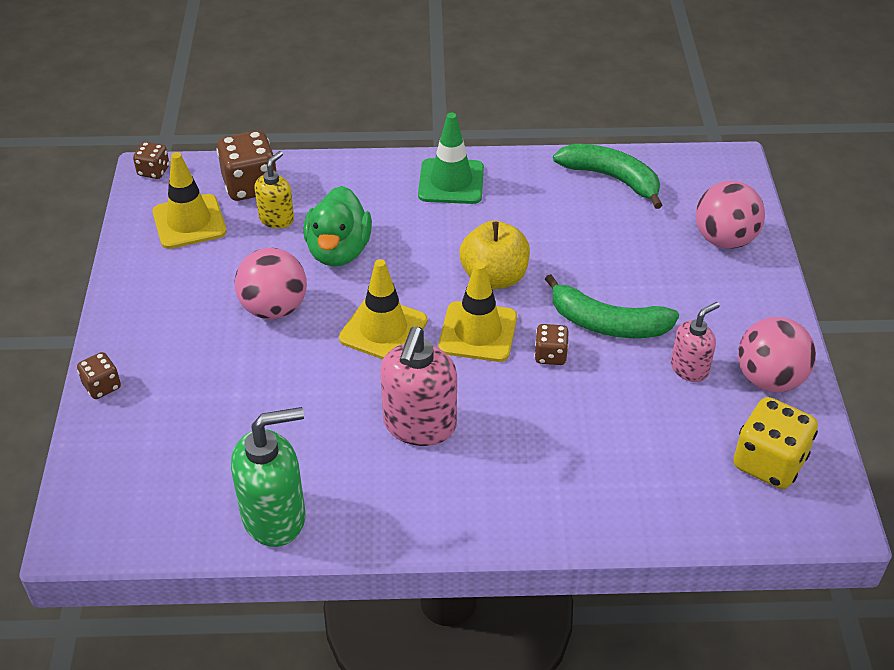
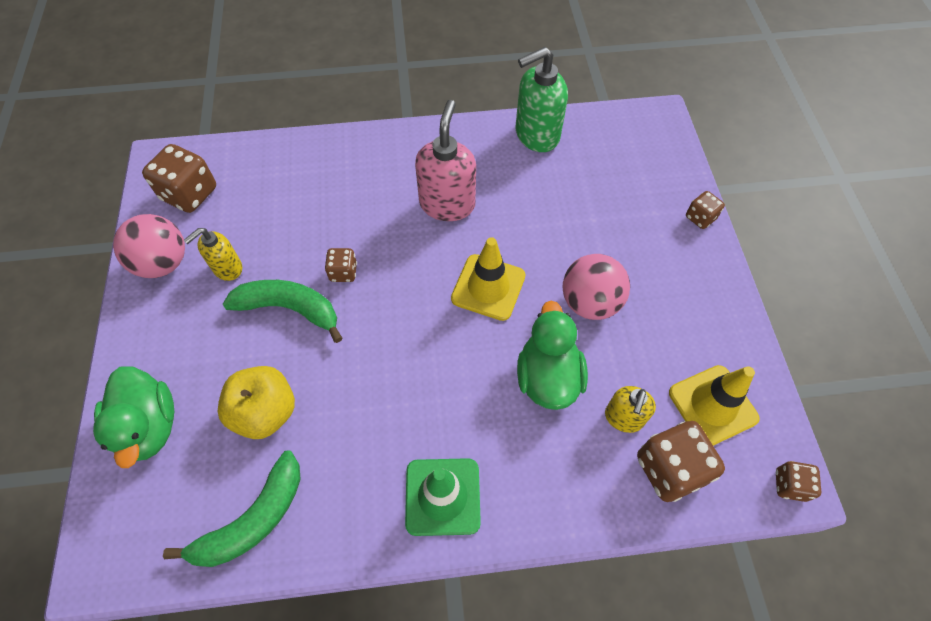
camera: 175 degrees right, 15 degrees up
yellow traffic cone [438,262,517,362] -> none
yellow apple [459,221,530,289] -> yellow apple moved to [218,366,295,439]
green banana [553,144,662,209] -> green banana turned 75 degrees counterclockwise [163,450,301,567]
pink soap dispenser [671,302,720,382] -> yellow soap dispenser [184,228,242,281]
pink ball [696,181,765,249] -> green duck [93,366,174,468]
yellow dice [733,397,818,489] -> brown dice [142,144,216,213]

